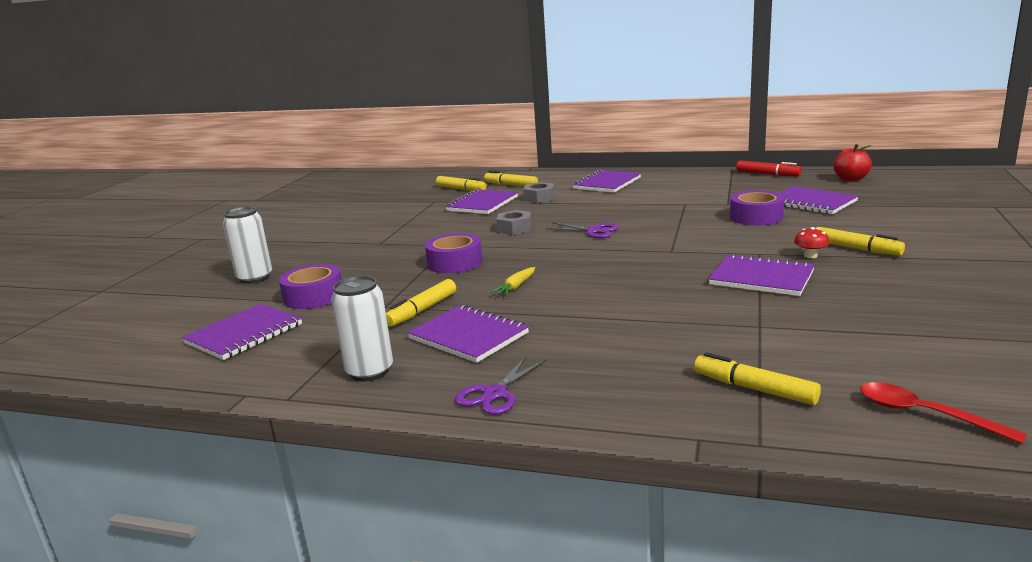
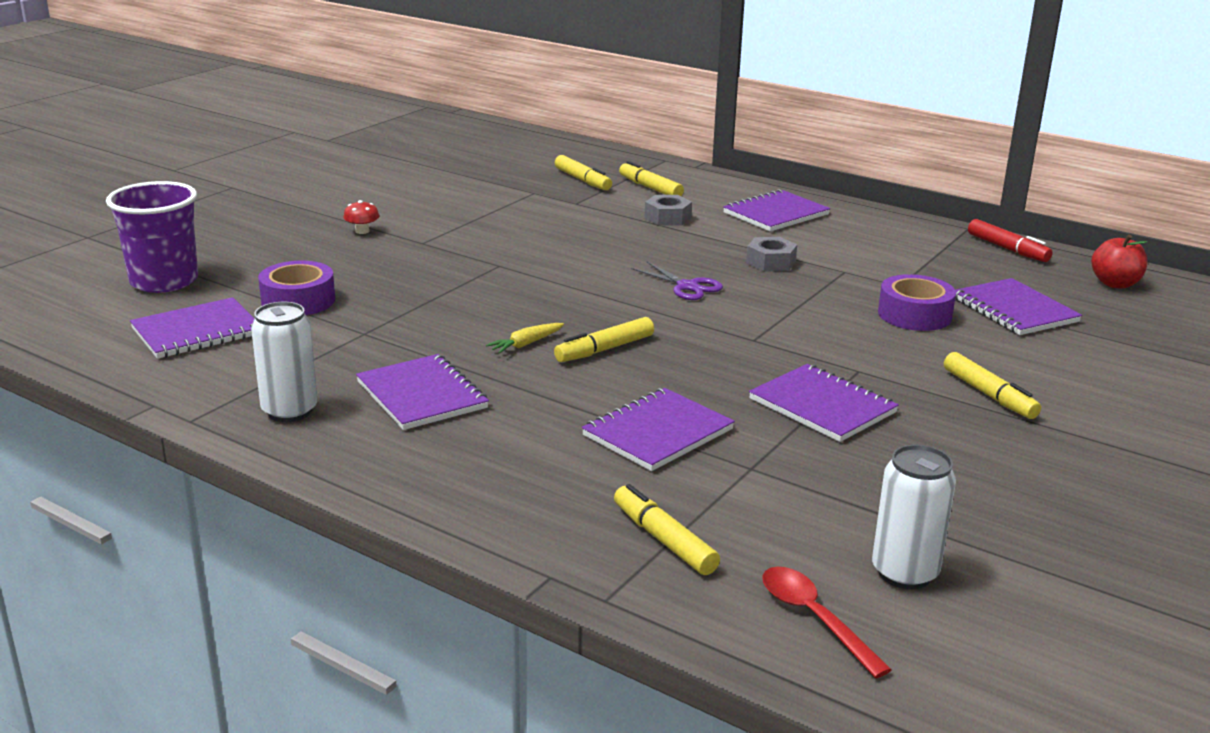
camera: 15 degrees right, 5 degrees up
white can [223,207,272,284] -> white can moved to [872,445,956,589]
yellow marker [386,279,456,327] -> yellow marker moved to [554,317,654,362]
purple tape [425,233,482,273] -> none
purple notebook [445,189,518,214] -> purple notebook moved to [582,388,735,471]
purple scissors [455,356,547,415] -> none
grey nut [496,210,532,235] -> grey nut moved to [746,237,797,272]
red mushroom [794,227,829,258] -> red mushroom moved to [343,200,379,234]
none -> purple cup [106,181,198,293]

